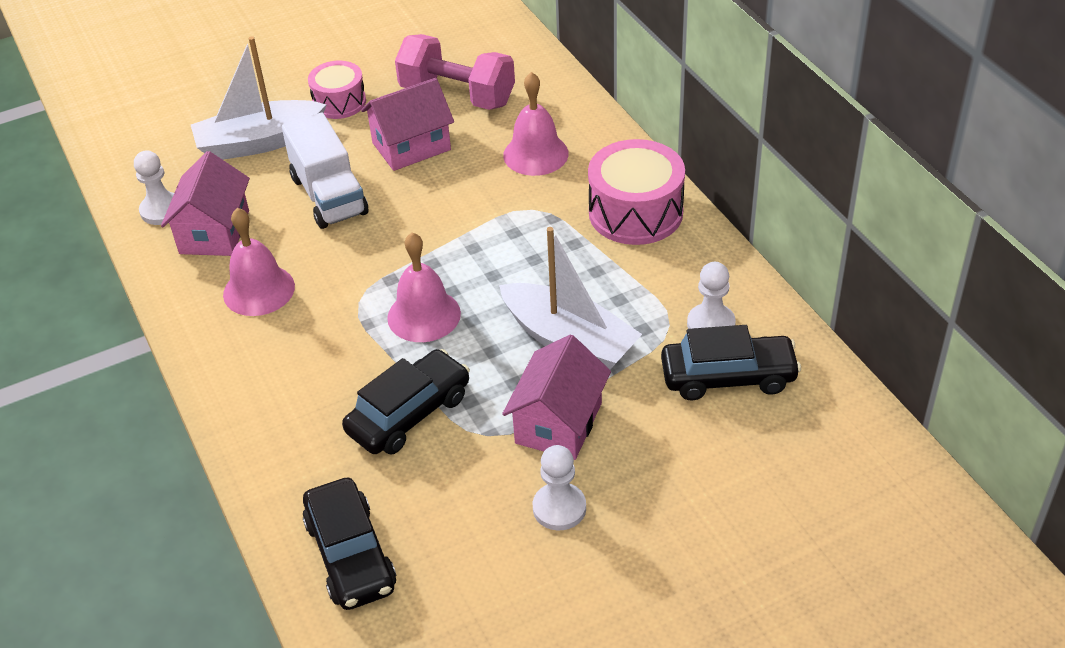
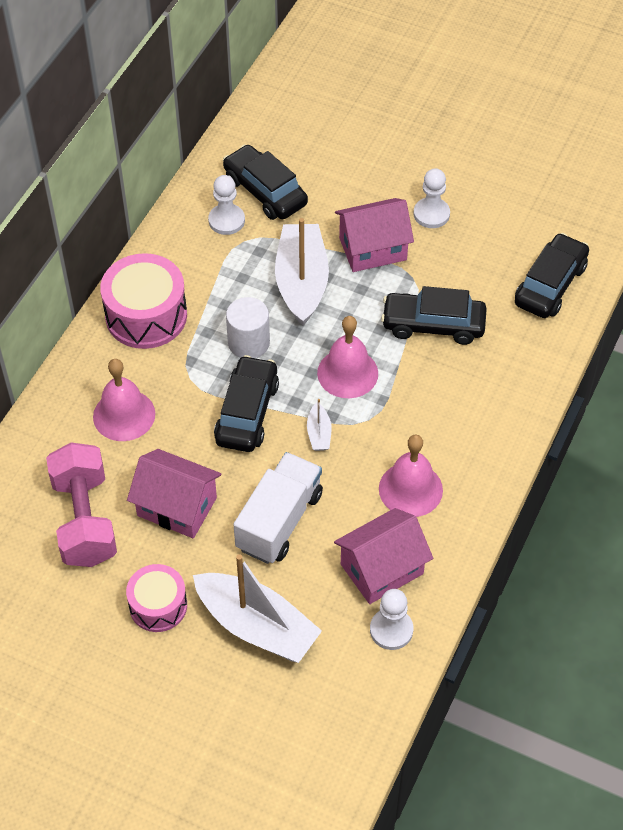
camera: 130 degrees left, 10 degrees up
none -> black car [214,355,279,452]
none -> white cylinder [226,297,270,358]
none -> white boat [307,399,332,451]

